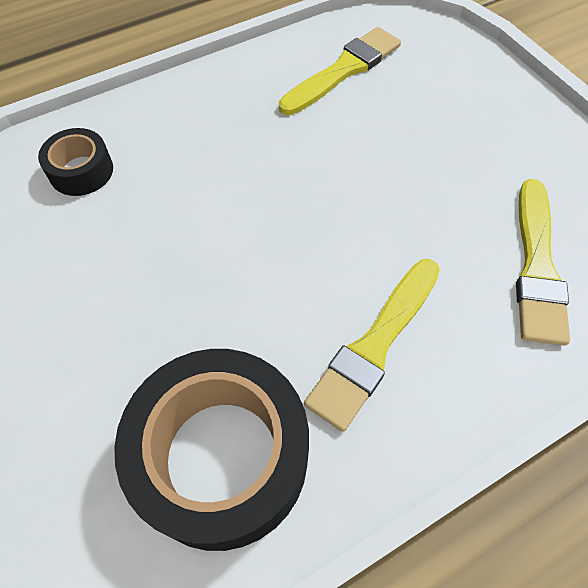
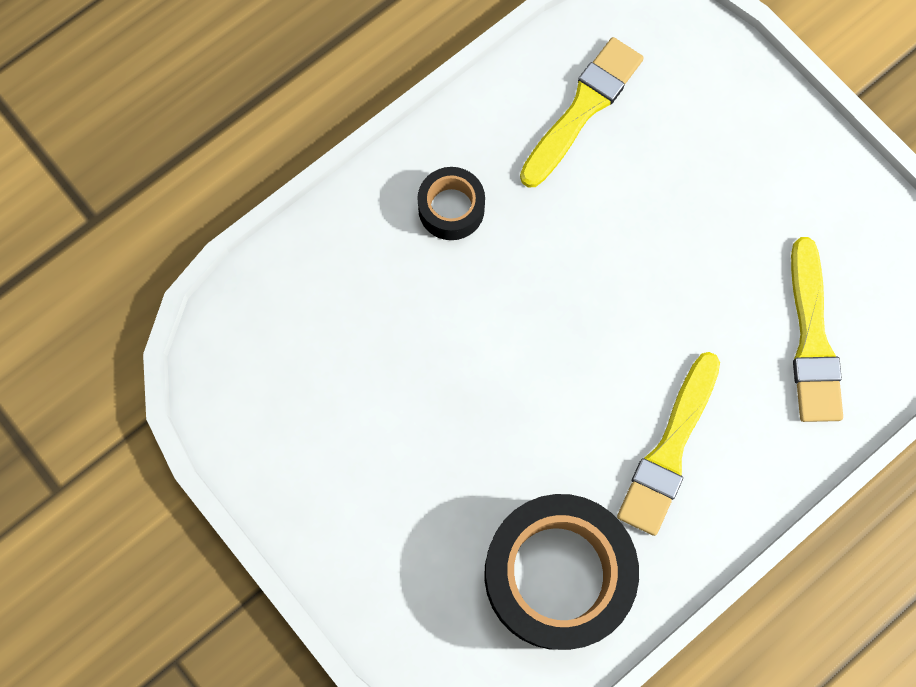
camera: 10 degrees left, 15 degrees up
black tape [38,128,113,196] -> black tape moved to [417,167,485,240]

